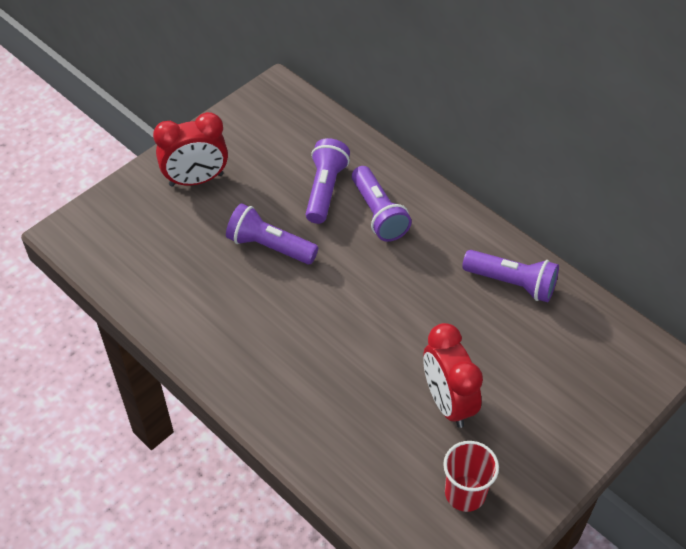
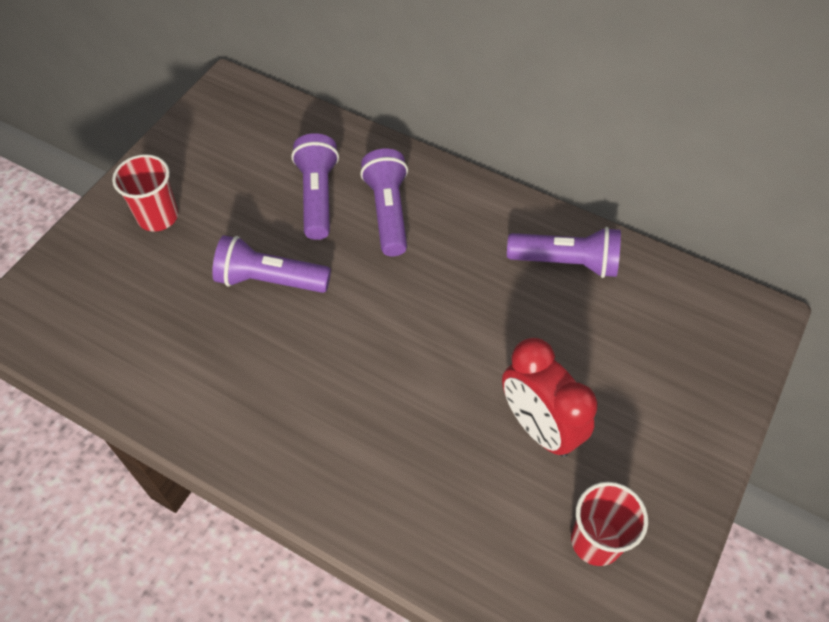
camera: 15 degrees left, 5 degrees up
red clock [153,112,228,187] -> red cup [112,154,178,232]
purple flashlight [352,166,412,242] -> purple flashlight turned 150 degrees counterclockwise [360,149,408,256]

